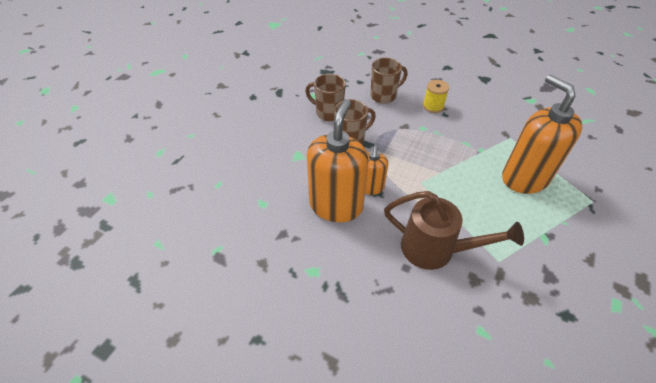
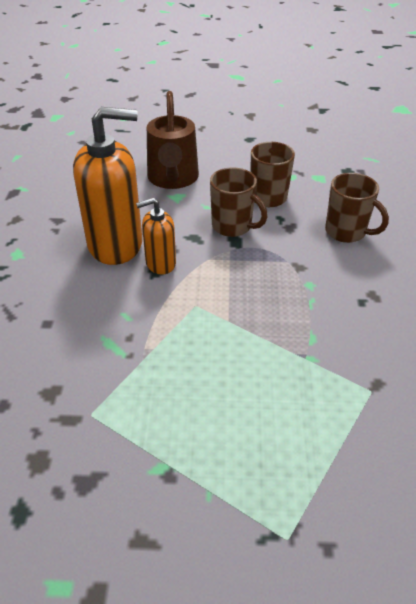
camera: 65 degrees right, 5 degrees down
brown watering can [384,191,524,270] -> brown watering can moved to [147,91,199,189]
yellow spool [423,80,449,113] -> none
orange soap dispenser [502,75,582,194] -> none

